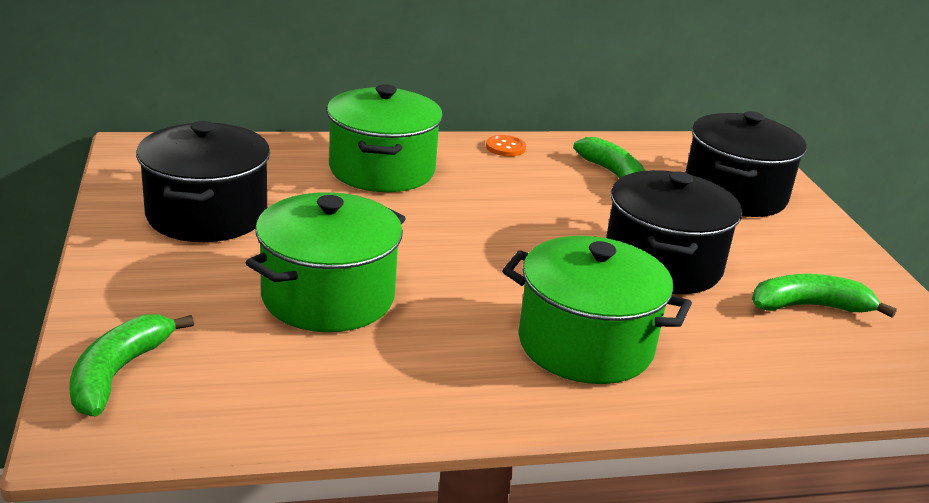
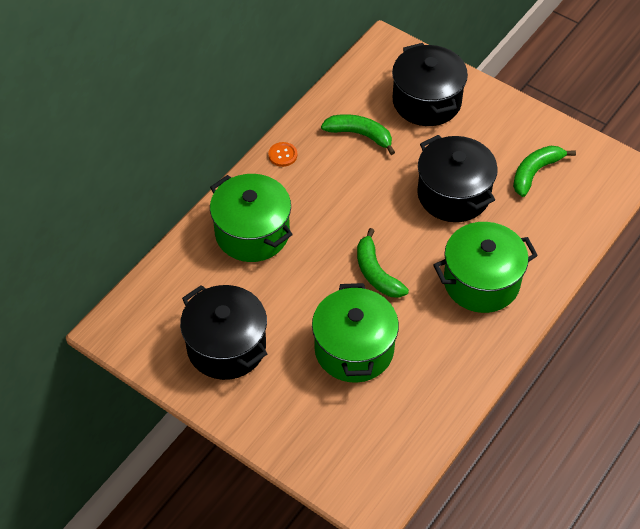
camera: 40 degrees left, 25 degrees up
green banana [69,314,194,416] -> green banana moved to [357,228,409,298]

